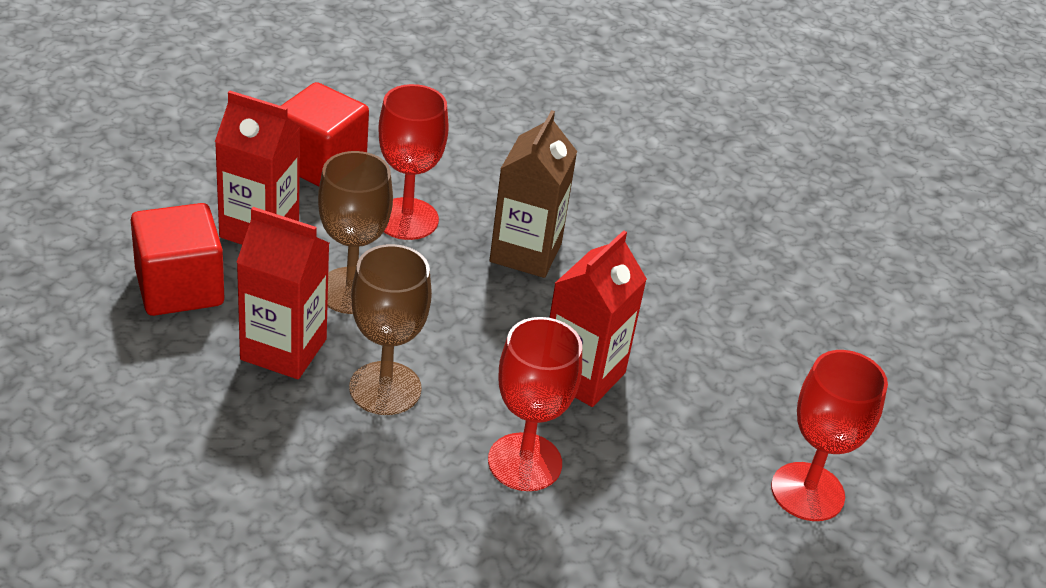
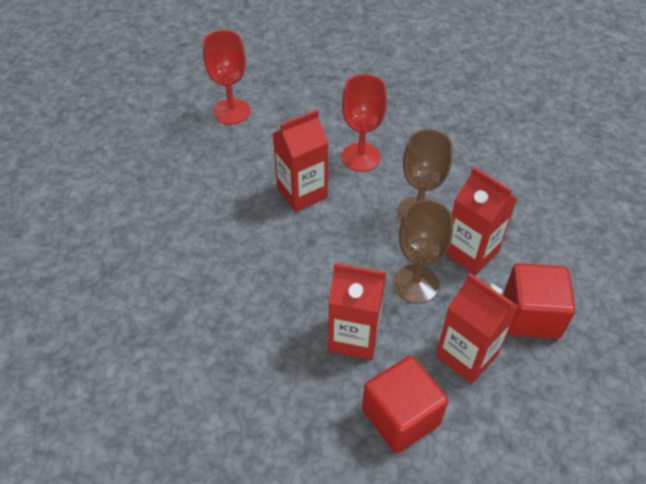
camera: 150 degrees left, 10 degrees up
red goblet [378,84,449,240] -> red carton [328,263,386,360]
brown carton [489,110,577,278] -> none

